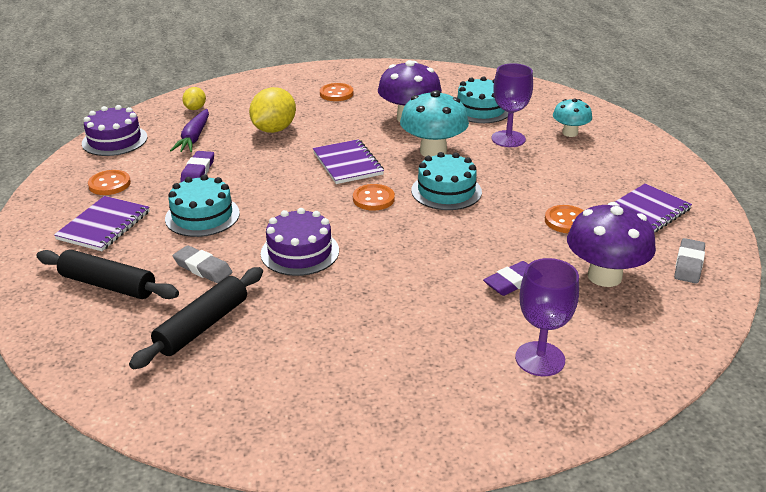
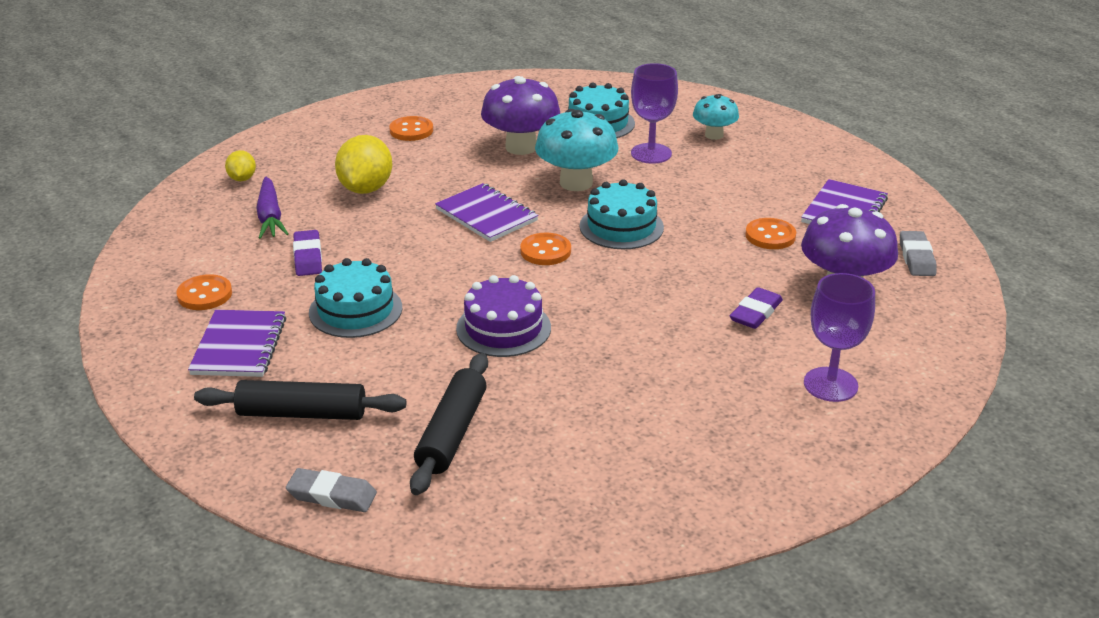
camera: 20 degrees left, 0 degrees up
purple cake [82,105,147,156] -> none
grey eraser [173,245,233,283] -> grey eraser moved to [286,468,377,512]

